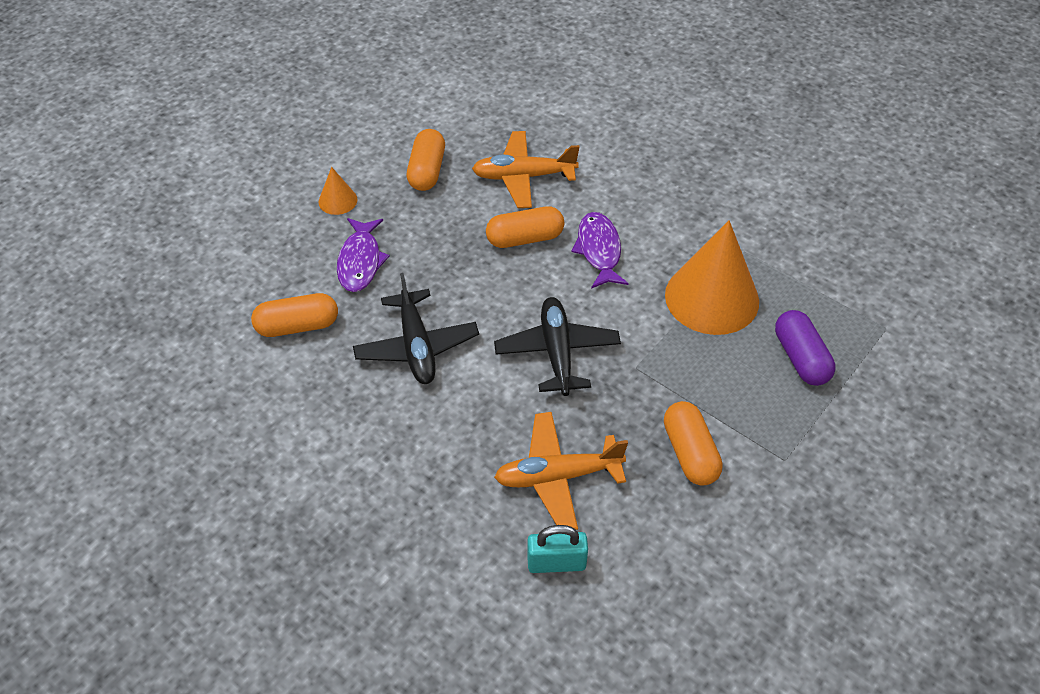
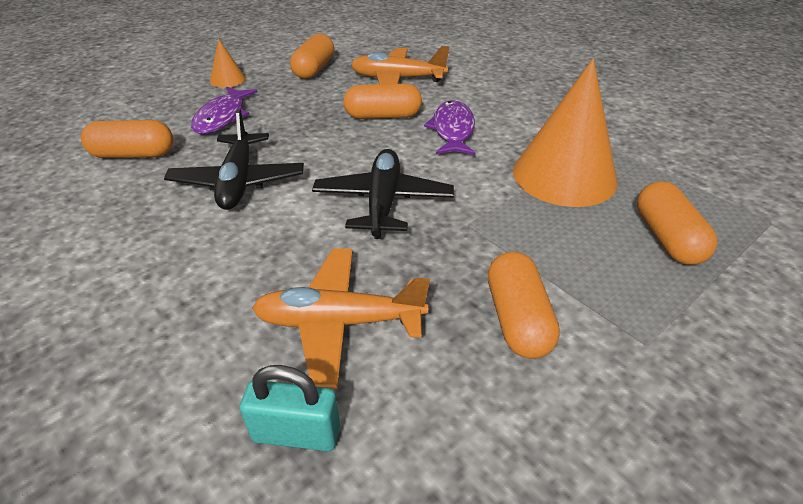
camera: 10 degrees right, 10 degrees down
purple capsule [775,310,835,386] -> orange capsule [637,181,717,265]

